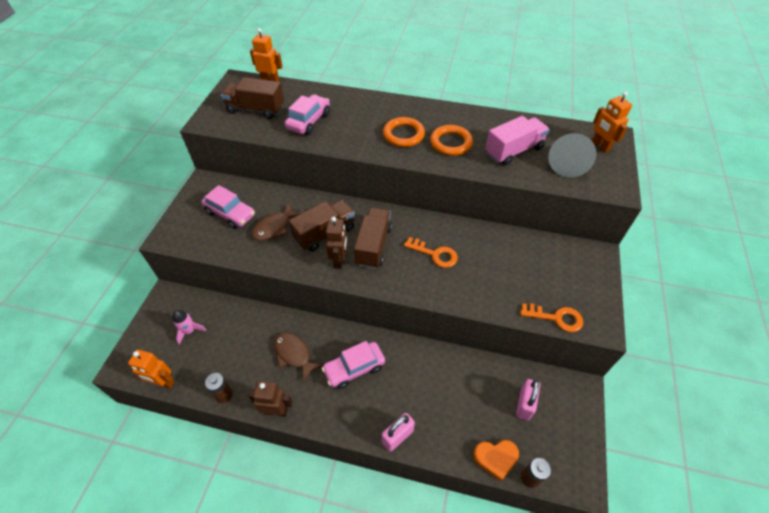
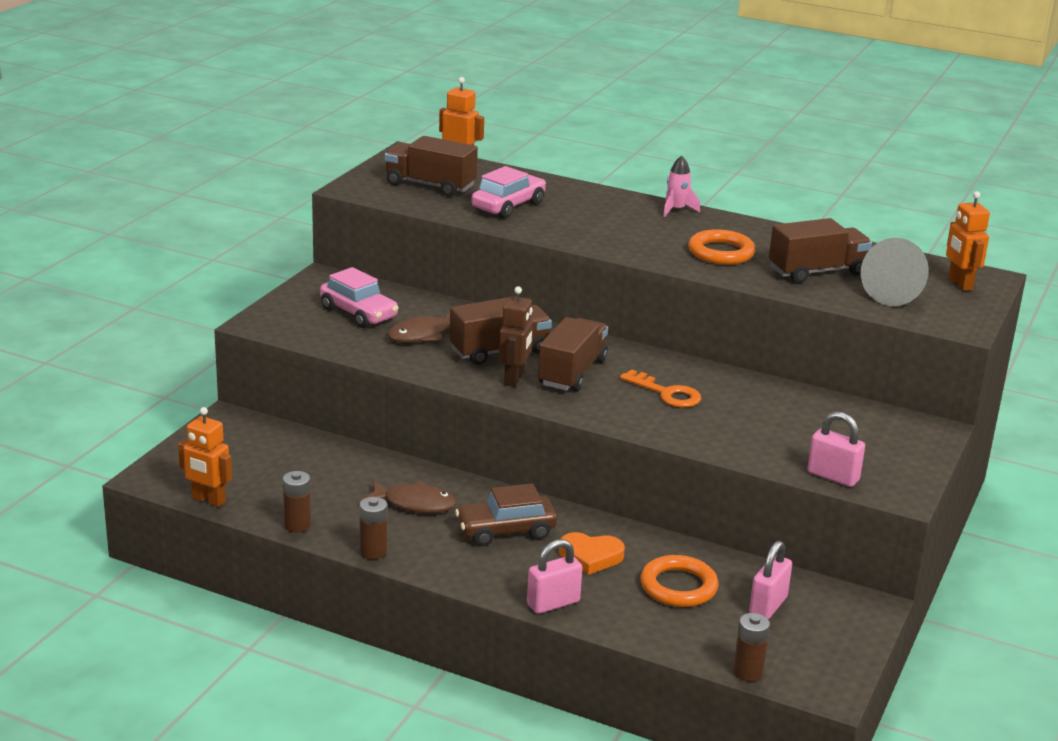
camera: 10 degrees right, 25 degrees down
pink rocket [173,310,206,345] -> pink rocket moved to [663,156,700,217]
brown robot [248,381,293,417] -> brown battery [359,497,387,560]
brown fish [274,333,323,381] -> brown fish turned 135 degrees clockwise [361,480,456,513]
pink car [322,341,385,389] -> brown car [455,483,557,546]
orange ring [383,117,425,147] -> orange ring moved to [640,555,719,607]
orange heart [474,440,519,481] -> orange heart moved to [559,532,625,575]
pink truck [485,116,550,165] -> brown truck [769,218,872,283]
orange key [520,303,583,332] -> pink padlock [807,411,865,487]

